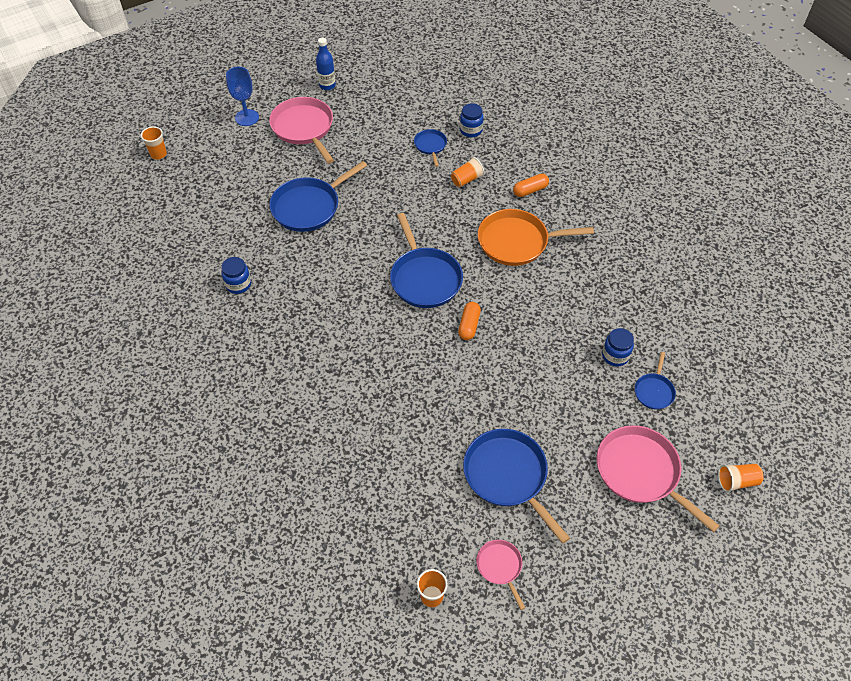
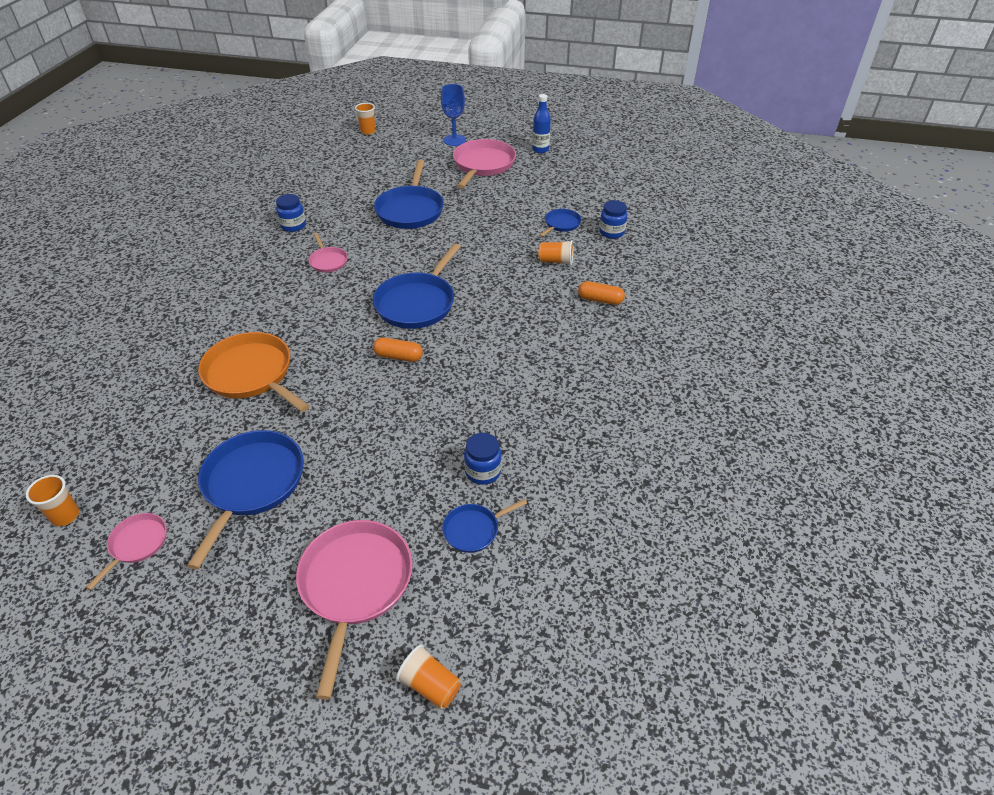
camera: 45 degrees right, 10 degrees down
blue pan [269,161,367,232] -> blue pan turned 90 degrees counterclockwise [374,160,444,229]
orange capsule [458,302,481,340] -> orange capsule turned 45 degrees clockwise [373,337,423,362]
orange pan [478,209,594,266] -> orange pan moved to [198,332,310,412]
none -> pink pan [308,233,348,273]

